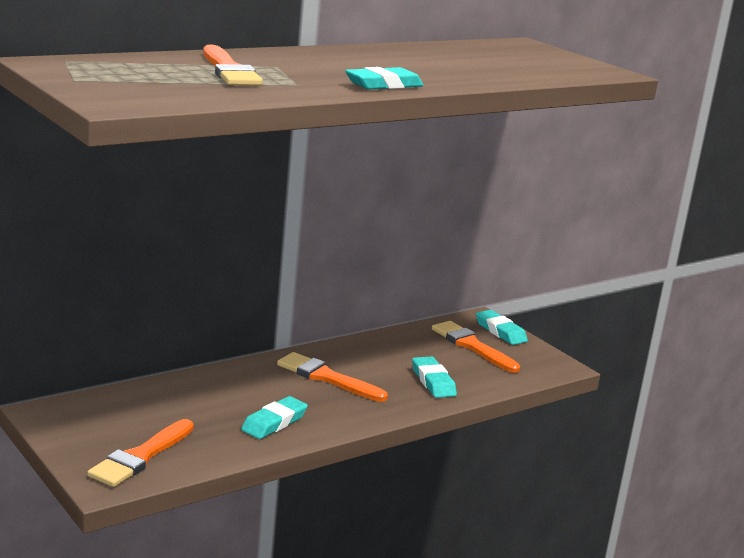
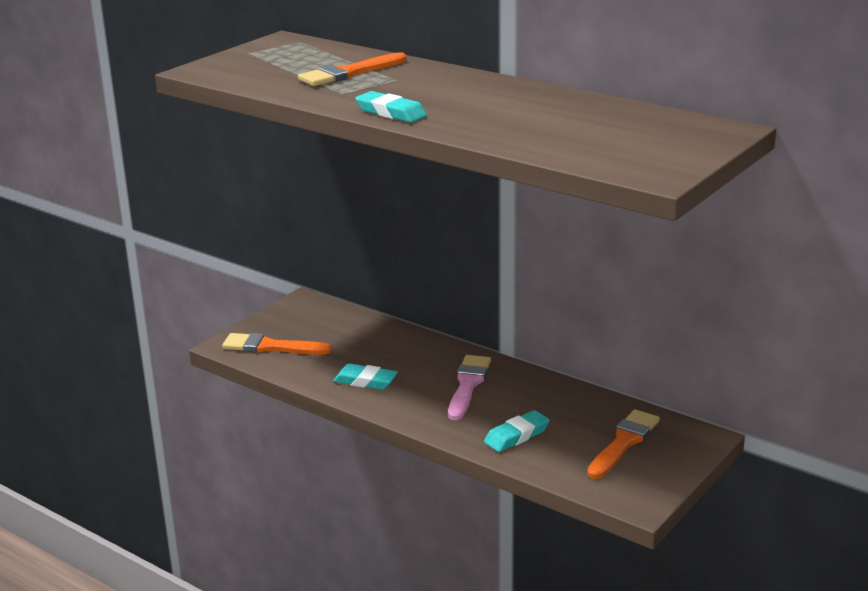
camera: 75 degrees right, 5 degrees up
orange brush [277,352,388,402] -> pink brush [448,355,491,420]
turquoise eraser [476,310,528,345] -> none

